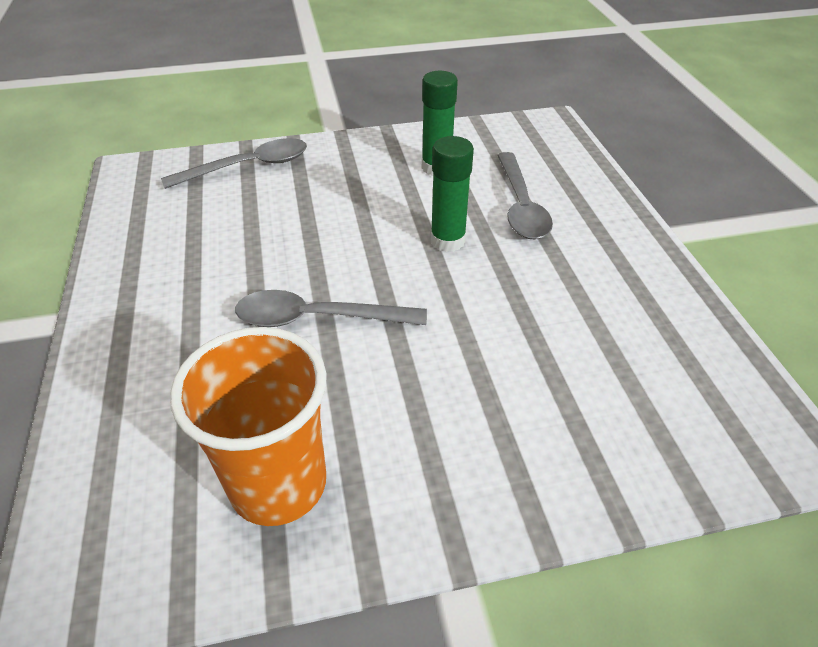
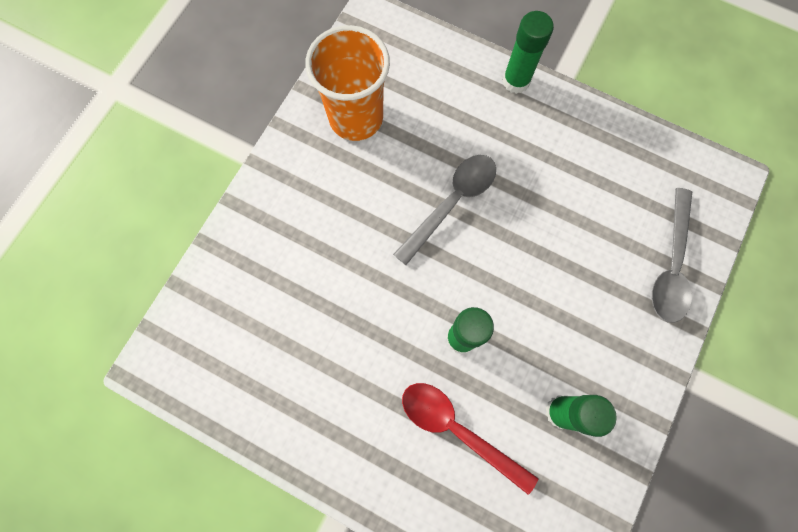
camera: 130 degrees right, 30 degrees up
grey spoon [497,152,553,239] -> red spoon [402,383,538,495]
none -> green glue stick [503,11,554,94]

